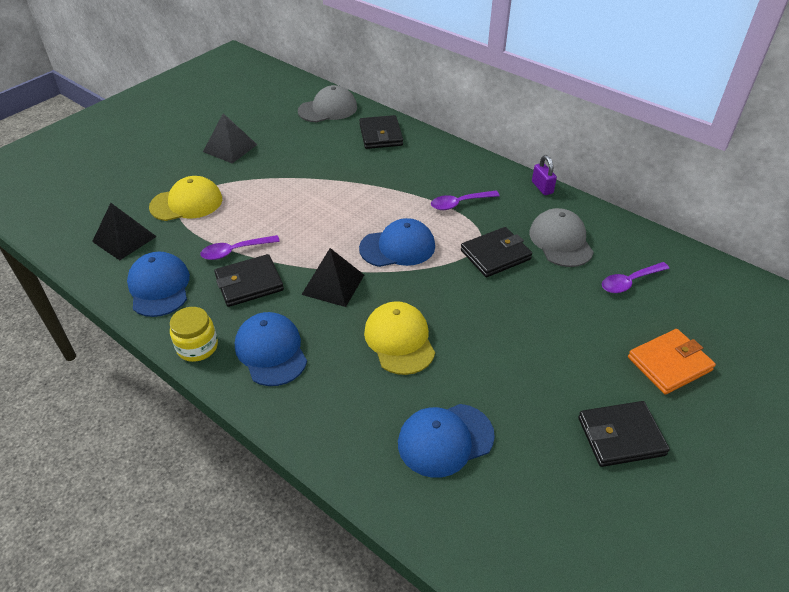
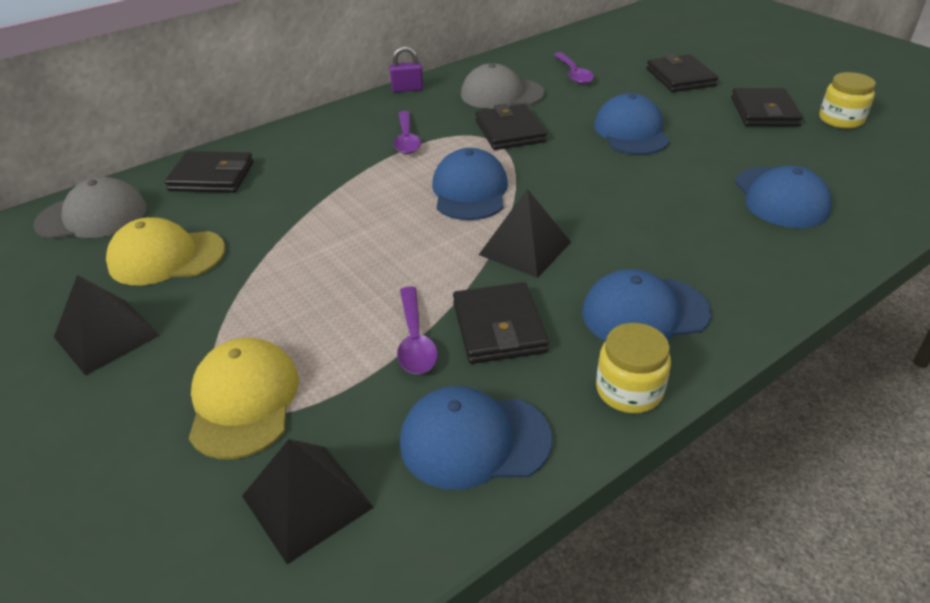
camera: 75 degrees left, 5 degrees down
grey cap [298,85,357,123] -> grey cap turned 90 degrees clockwise [33,177,146,239]
yellow cap [364,301,435,375] -> yellow cap moved to [106,217,225,285]
orange wallet [628,329,716,395] -> black wallet [646,54,719,92]
none -> blue cap [594,93,670,155]
none -> yellow jar [819,72,876,129]

